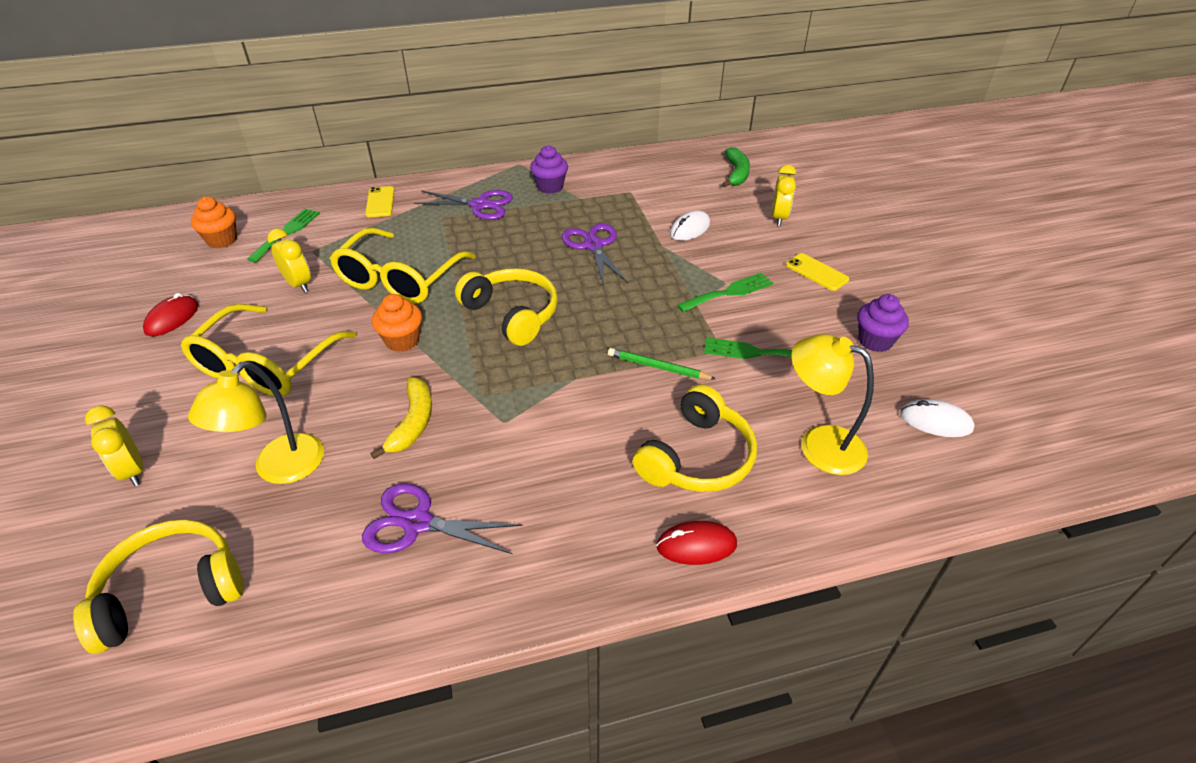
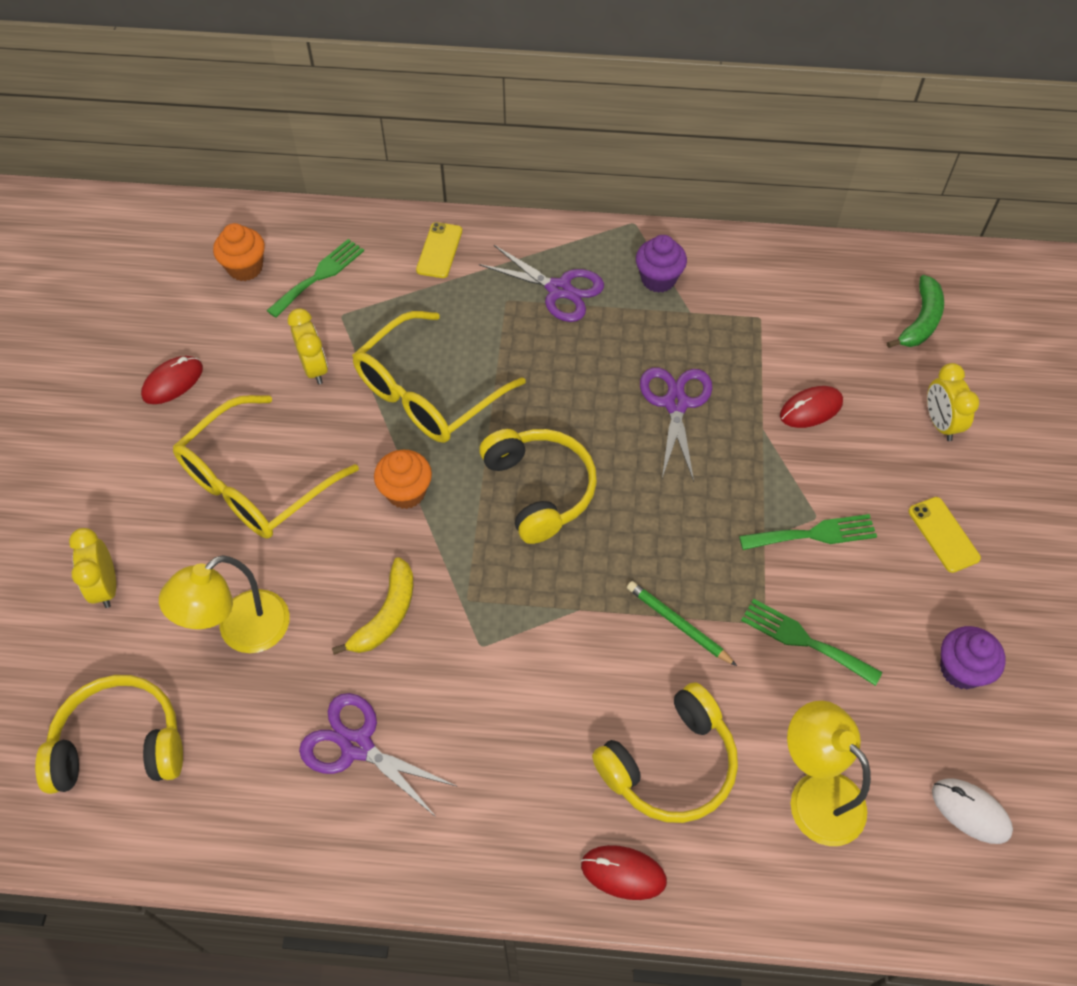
camera: 20 degrees right, 15 degrees up
white mouse [670,210,710,241] -> red mouse [780,386,843,428]
yellow clock [772,165,796,226] -> yellow clock turned 135 degrees clockwise [927,363,979,441]

